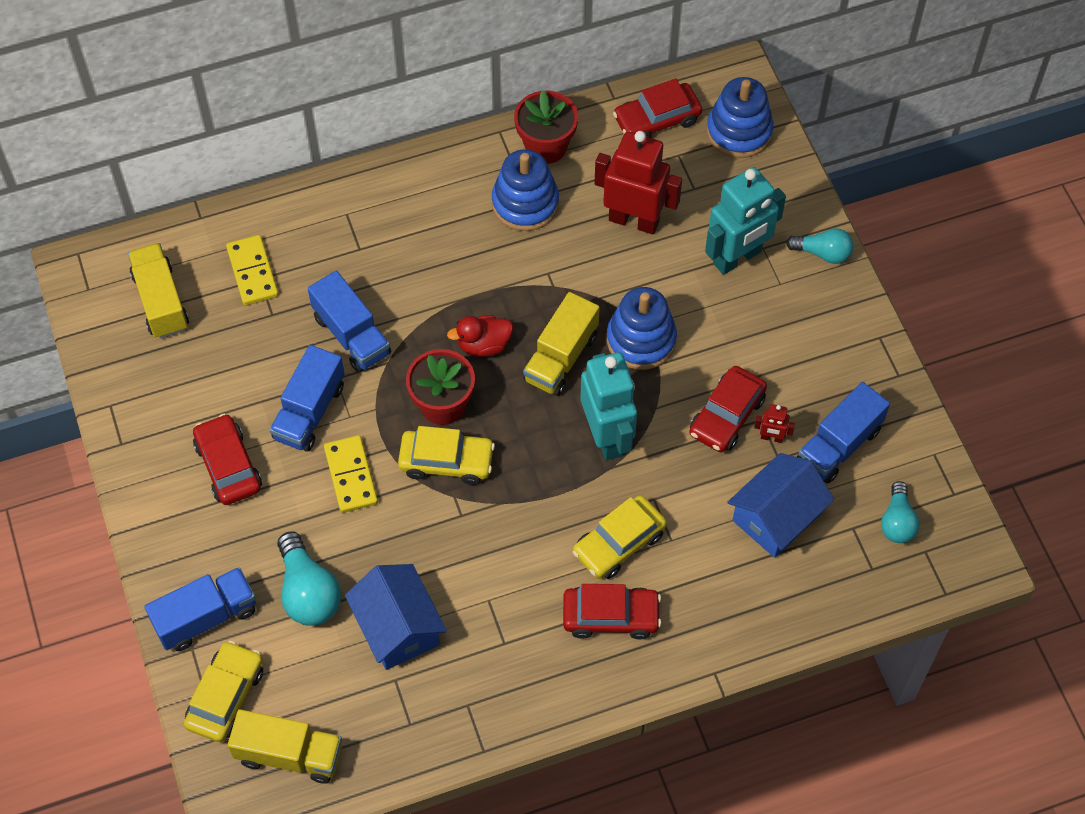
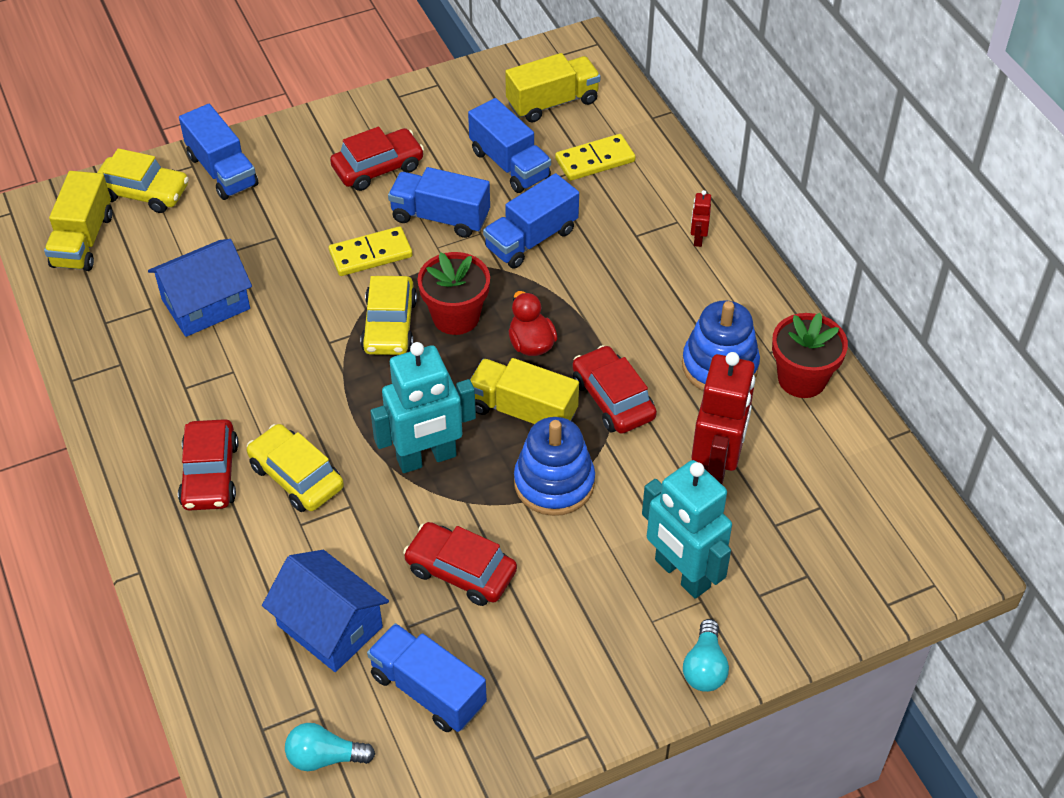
camera: 85 degrees right, 10 degrees down
turquoise light bulb [278,531,341,626] -> none
red car [613,78,702,138] -> red car moved to [572,345,657,434]
blue stacking toy [707,77,774,158] -> none
red robot [754,404,795,443] -> red robot moved to [691,190,711,247]
none -> blue truck [468,98,551,193]

